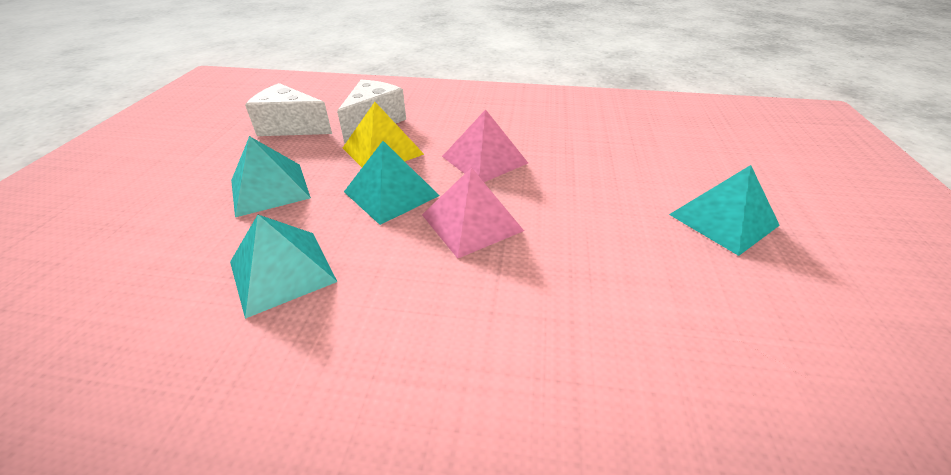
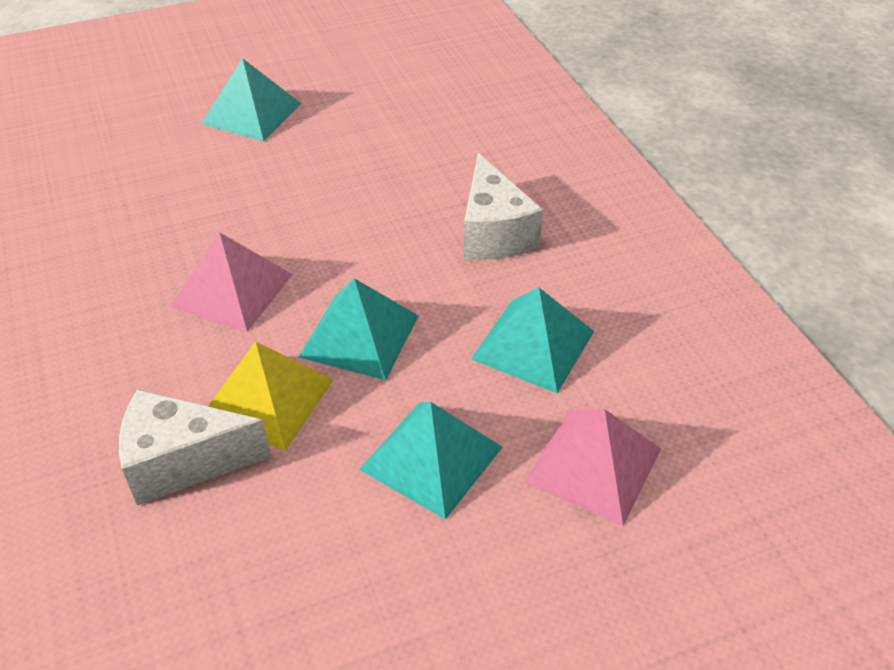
camera: 120 degrees left, 5 degrees up
white cheese [245,83,332,136] -> white cheese moved to [464,153,543,260]
pink pyramid [422,167,524,259] -> pink pyramid moved to [525,409,661,526]

